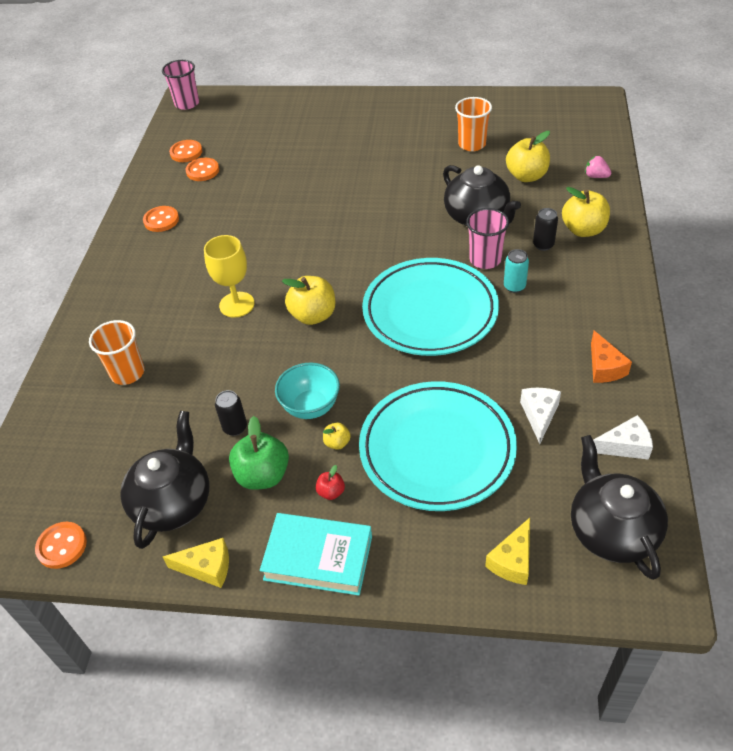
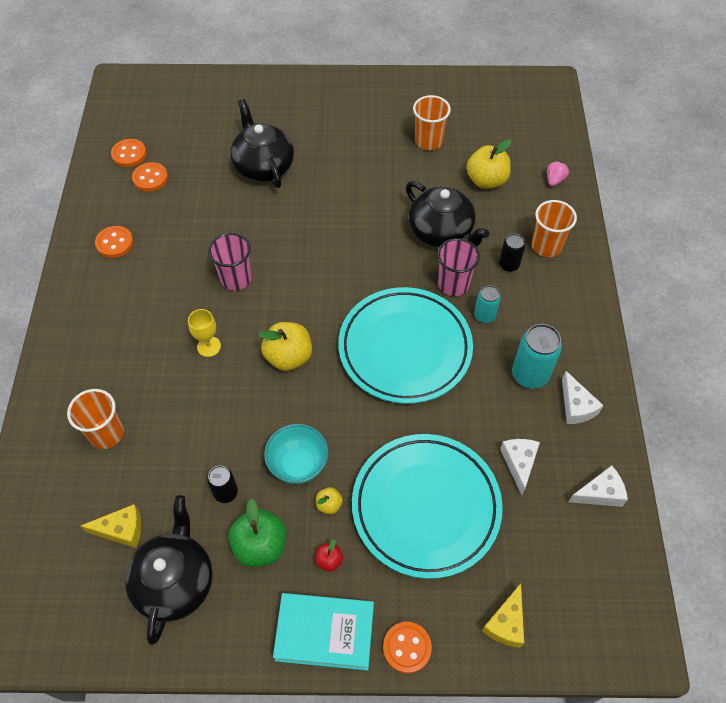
camera: 10 degrees left, 10 degrees up
orange button [35,522,87,569] -> orange button moved to [383,622,432,674]
pink cup [162,60,199,110] -> pink cup moved to [208,233,252,291]
yellow cheese [163,538,229,588] -> yellow cheese moved to [81,504,141,548]
yellow goblet [204,235,254,318] -> yellow goblet [188,309,221,357], size x0.66
yellow apple [562,187,610,237] -> orange cup [532,200,577,257]
black teapot [571,435,668,580] -> black teapot moved to [231,99,294,188]
pink strawberry [585,156,611,178] -> pink strawberry turned 90 degrees clockwise [547,161,569,187]
orange cheese [591,331,632,383] -> white cheese [562,371,604,424]
none -> turquoise can [512,324,562,389]

